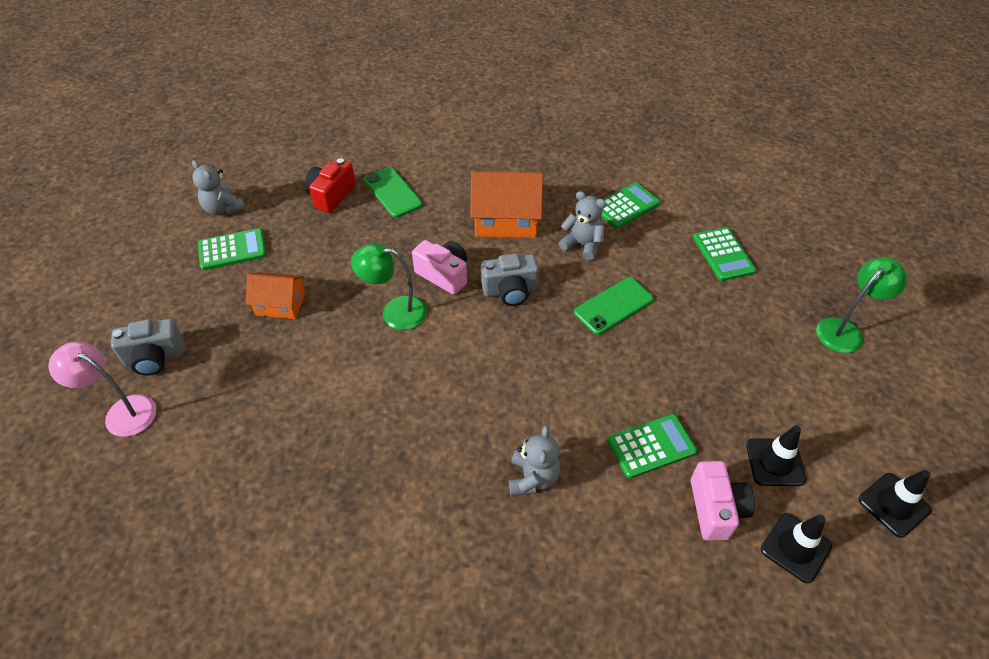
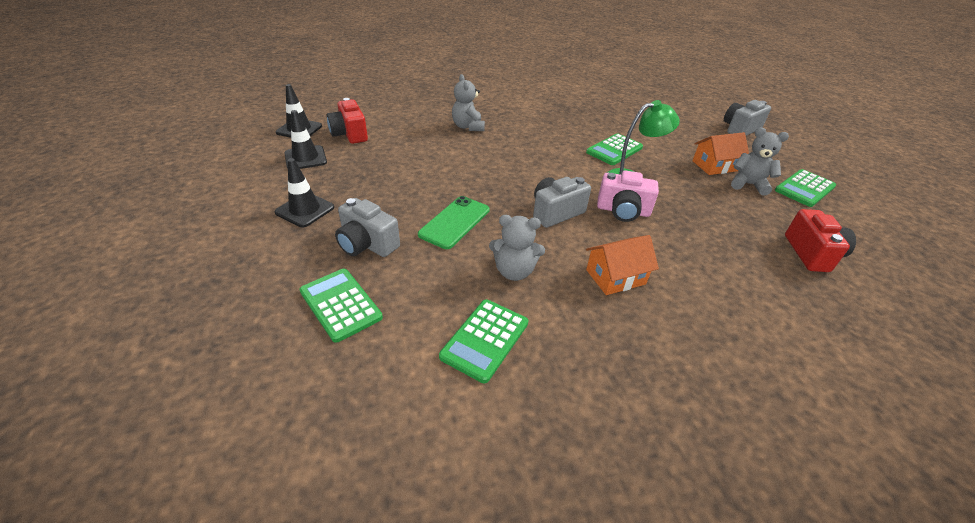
camera: 155 degrees right, 10 degrees down
pink lamp [48,342,156,437] -> none
grey teddy bear [192,160,245,215] -> grey teddy bear moved to [731,128,789,196]
green phone [364,167,422,218] -> none
orange house [470,171,543,238] -> orange house [586,235,659,295], size x0.62
green calculator [607,414,697,478] -> green calculator moved to [586,133,643,165]
pink camera [691,461,755,541] -> red camera [327,98,368,144]
green lamp [816,257,908,353] -> none
black traffic cone [859,470,931,538] -> black traffic cone moved to [275,158,334,227]
none -> grey camera [335,198,400,257]

